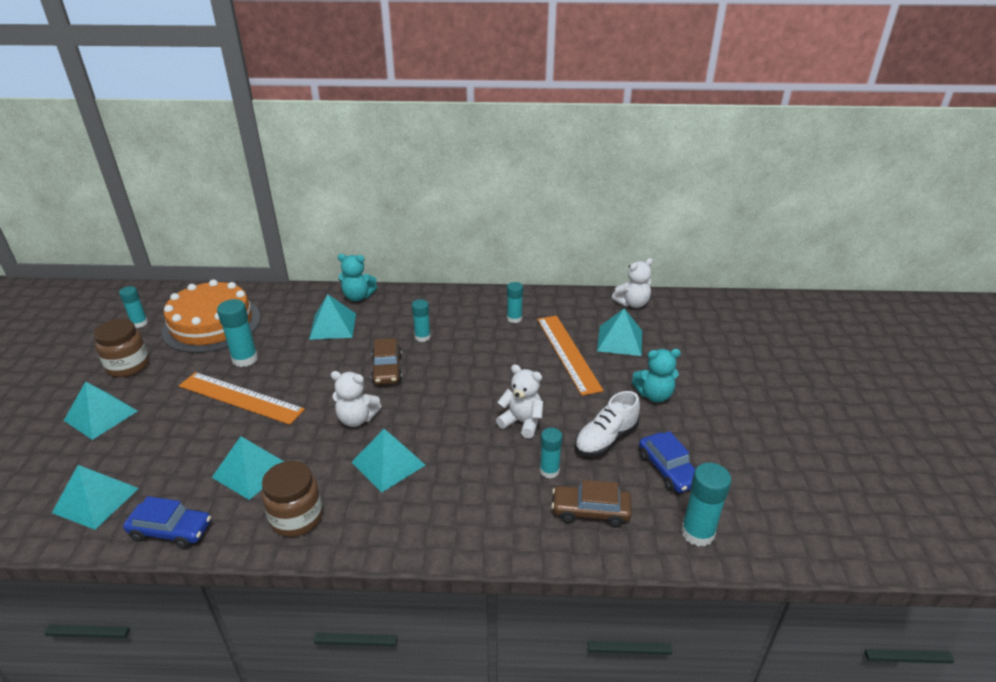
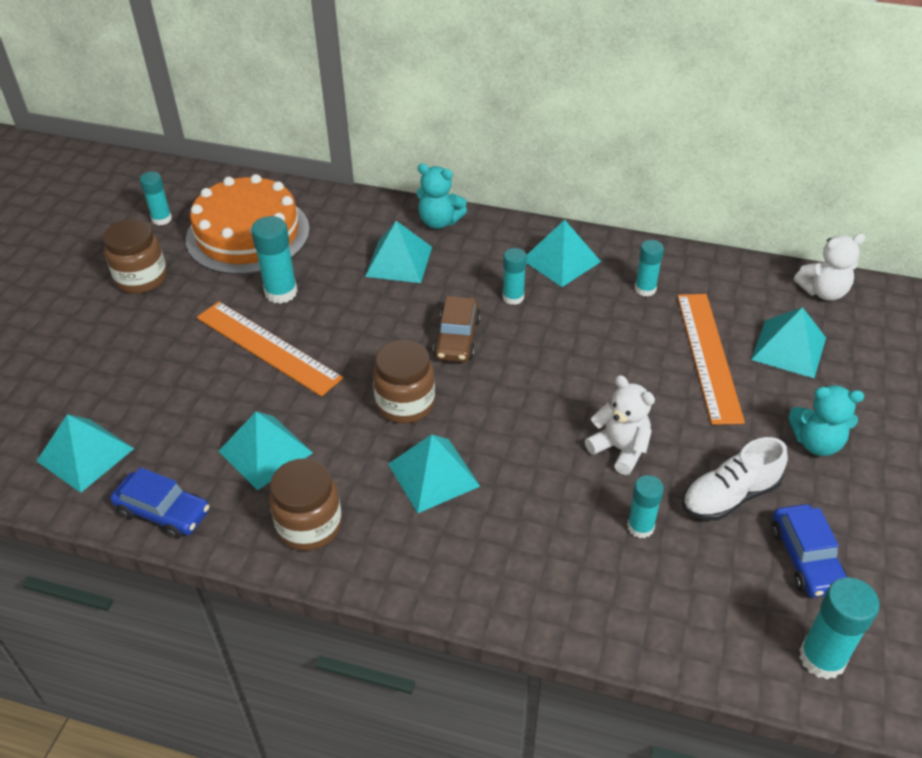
camera: 15 degrees right, 10 degrees up
turquoise pyramid [64,381,137,440] -> turquoise pyramid moved to [526,220,601,287]
white teddy bear [330,371,382,427] -> brown jar [373,340,435,423]
brown car [551,480,632,527] -> none

